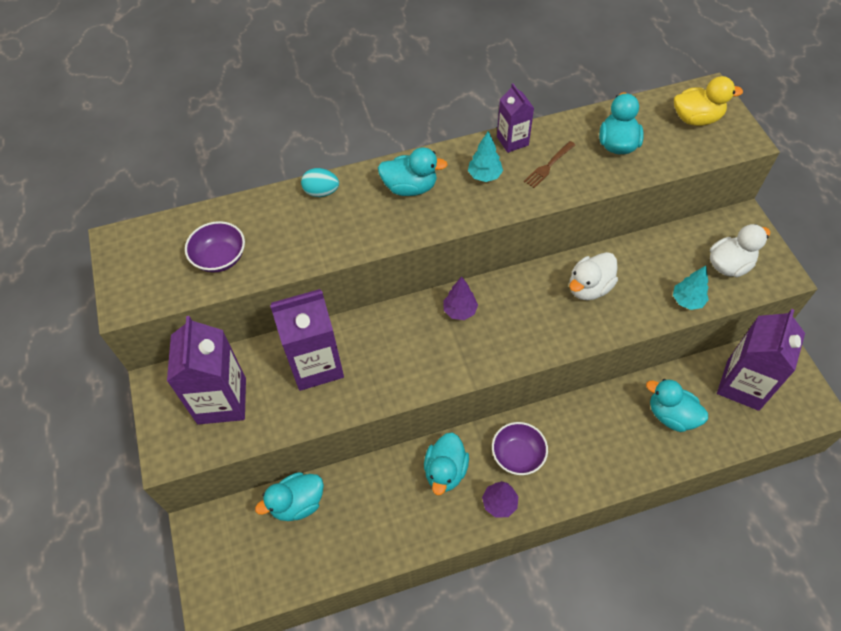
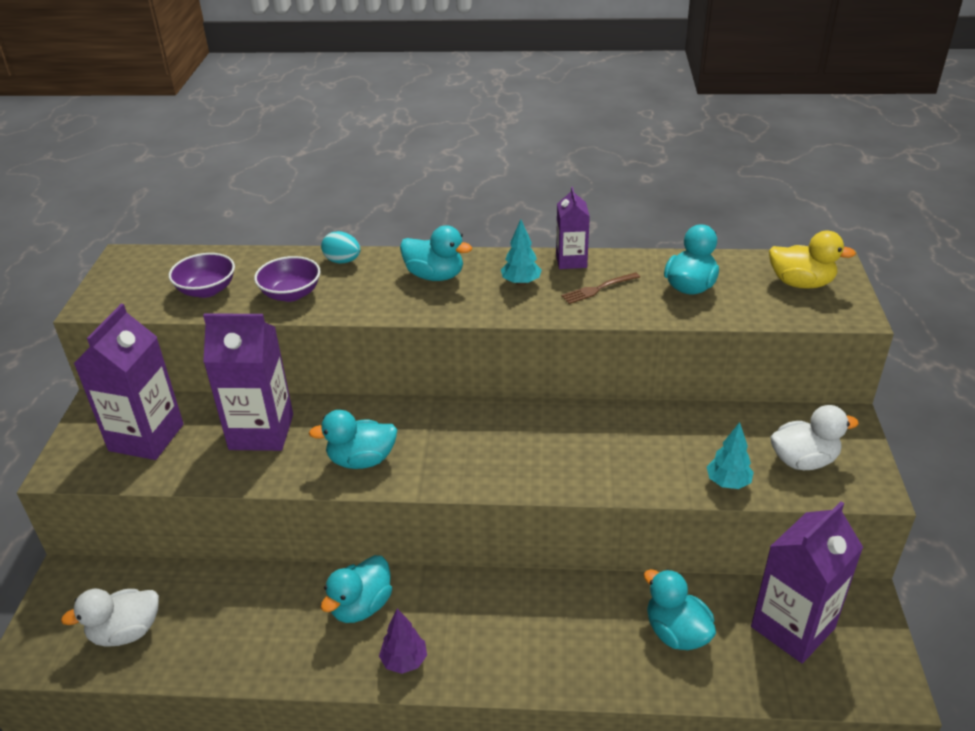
camera: 20 degrees right, 20 degrees down
turquoise duck [255,472,324,521] -> turquoise duck moved to [309,410,397,469]
purple tree [443,276,478,320] -> none
purple bowl [492,422,548,475] -> purple bowl moved to [254,256,320,302]
white duck [569,252,618,300] -> white duck moved to [61,589,159,647]

